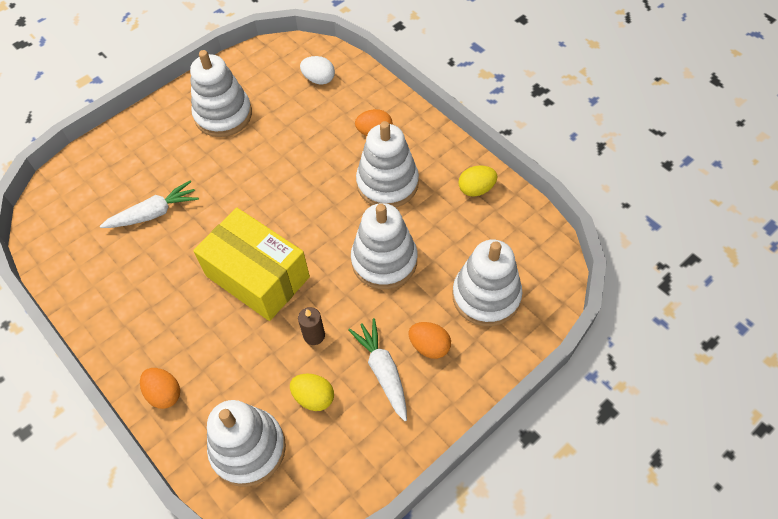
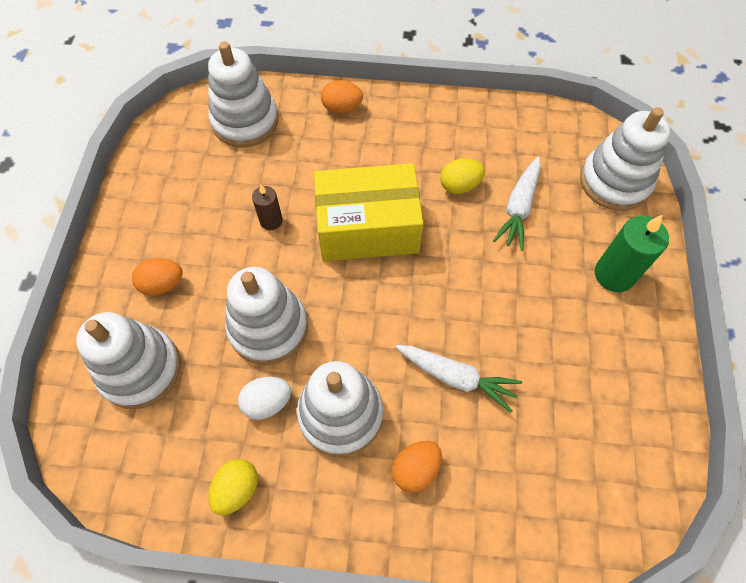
camera: 135 degrees right, 5 degrees up
white stacking toy [190,50,252,137] -> white stacking toy moved to [580,107,671,211]
yellow egg [290,374,334,411] -> yellow egg moved to [440,158,485,194]
white egg [300,56,335,85] -> white egg moved to [238,377,291,420]
white carrot [348,318,407,421] -> white carrot moved to [396,345,522,413]
none -> green candle [595,215,669,292]

